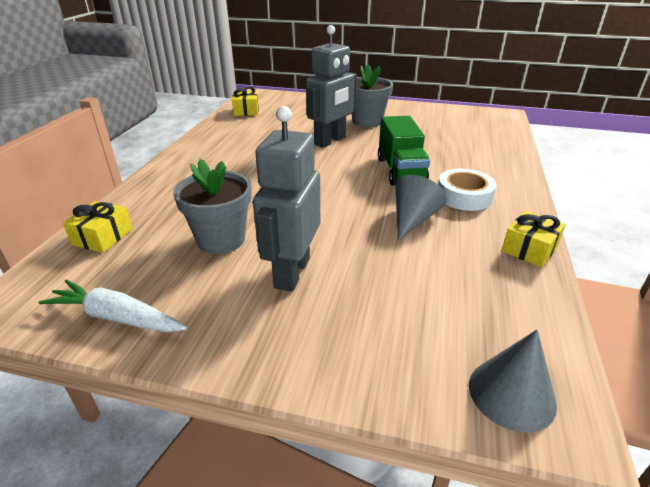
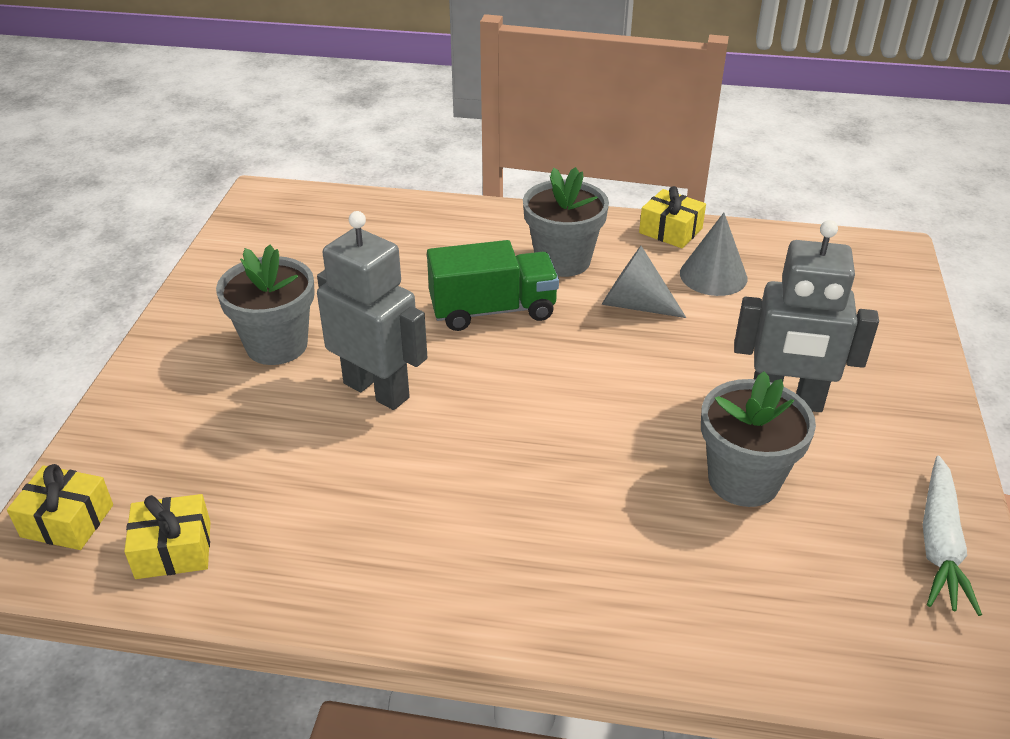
camera: 95 degrees left, 5 degrees up
yellow gift [63,201,133,253] -> yellow gift moved to [7,464,113,550]
white tape [438,169,497,211] -> grey flower pot [523,167,609,277]
grey cone [469,330,557,433] -> grey cone moved to [680,213,747,296]

